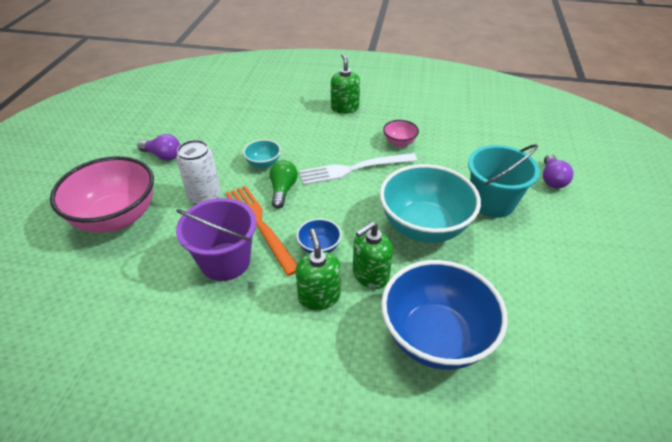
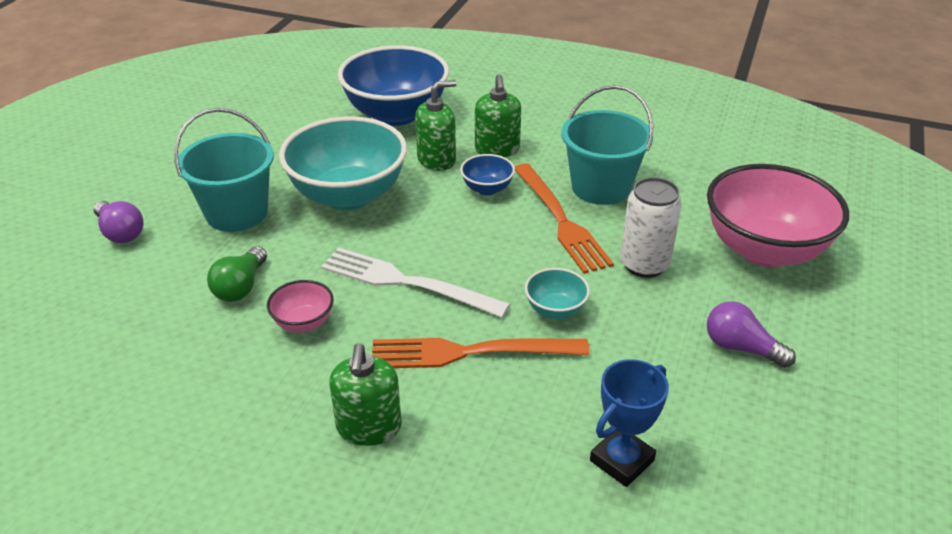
camera: 170 degrees left, 5 degrees down
purple bucket [176,198,257,281] -> turquoise bucket [561,85,653,205]
green light bulb [270,160,298,208] -> green light bulb moved to [207,246,267,302]
white fork [299,153,417,185] -> white fork turned 150 degrees counterclockwise [321,248,510,318]
purple light bulb [543,154,574,188] -> purple light bulb turned 120 degrees clockwise [93,201,143,243]
none -> orange fork [372,338,590,368]
none -> blue trophy [590,359,669,487]

